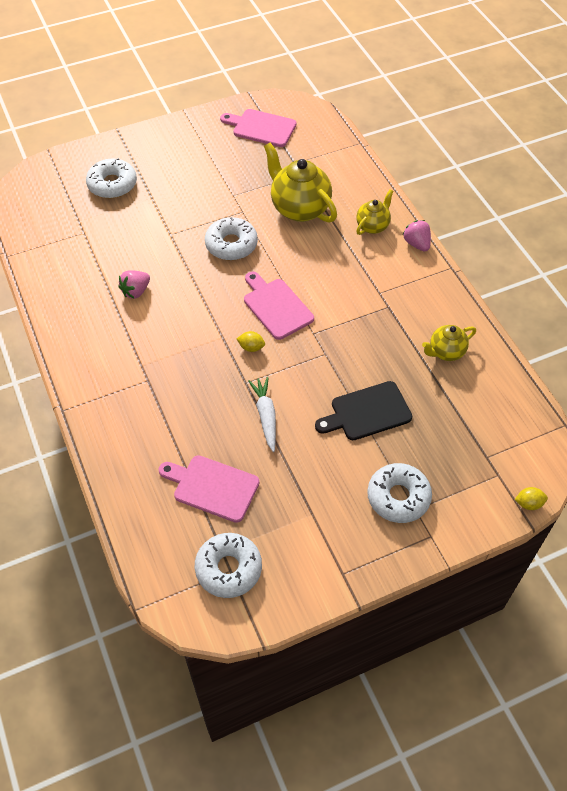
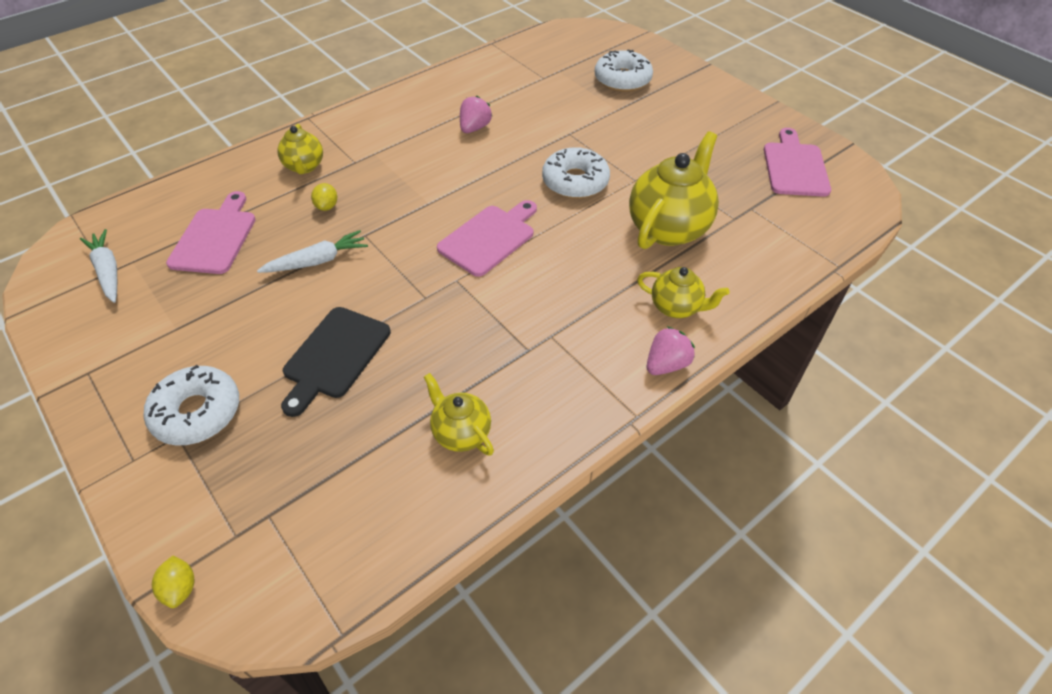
camera: 75 degrees right, 5 degrees down
pink strawberry [118,270,150,299] -> pink strawberry turned 90 degrees clockwise [460,95,492,133]
white donut [195,533,262,598] -> white carrot [80,229,117,303]
yellow lemon [237,331,265,352] -> yellow lemon moved to [311,183,337,211]
black cutting board [315,381,412,440] -> black cutting board turned 120 degrees counterclockwise [281,307,391,417]
none -> yellow teapot [277,124,323,174]

